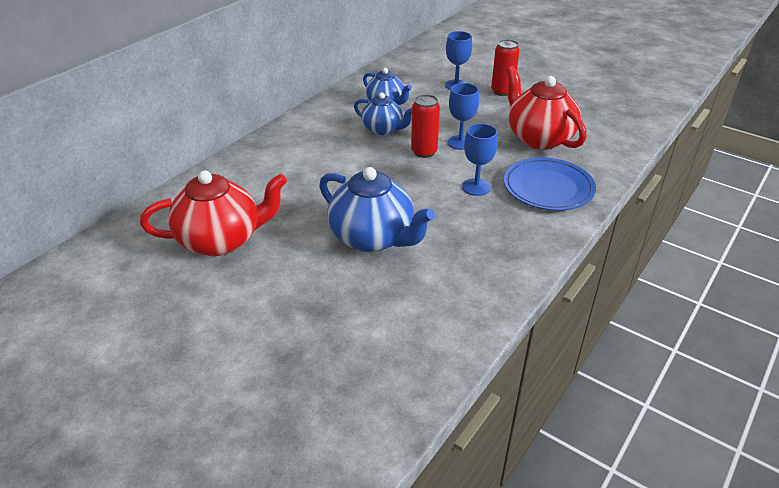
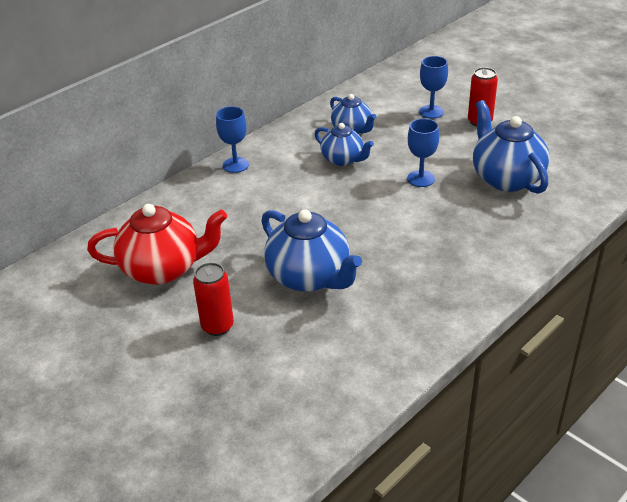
camera: 10 degrees right, 0 degrees up
red can [411,94,440,158] -> red can moved to [193,263,234,336]
blue goblet [462,123,498,196] -> blue goblet moved to [216,106,249,173]
blue plate [504,157,596,211] -> none
red teapot [506,66,587,150] -> blue teapot [473,100,550,194]

